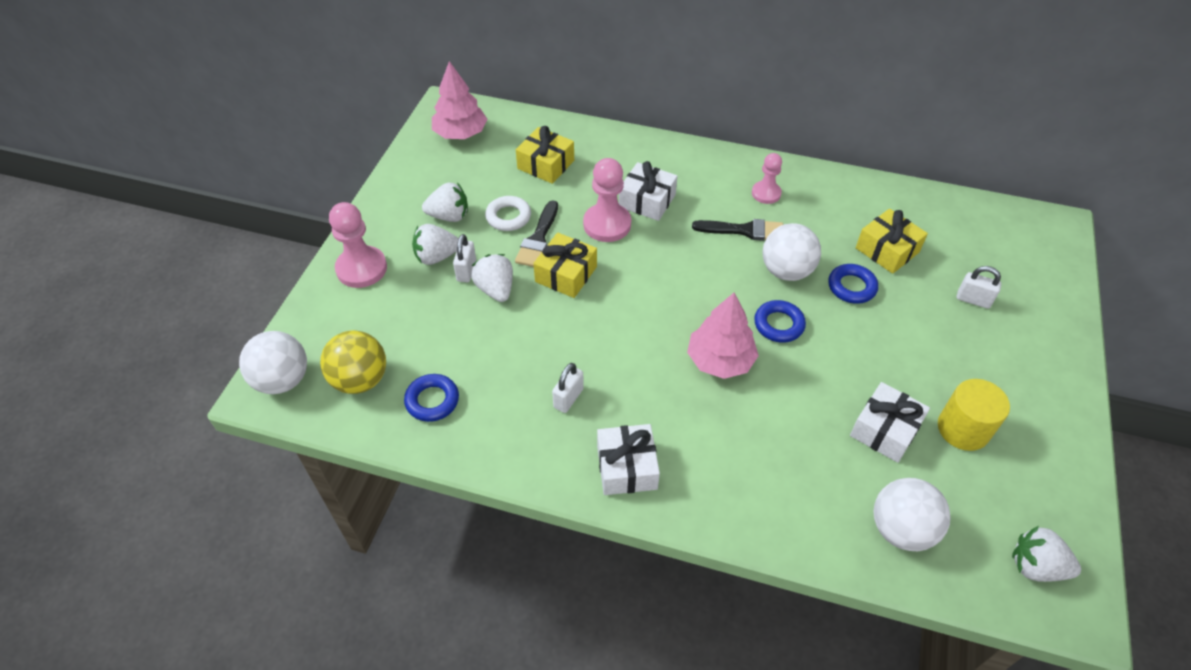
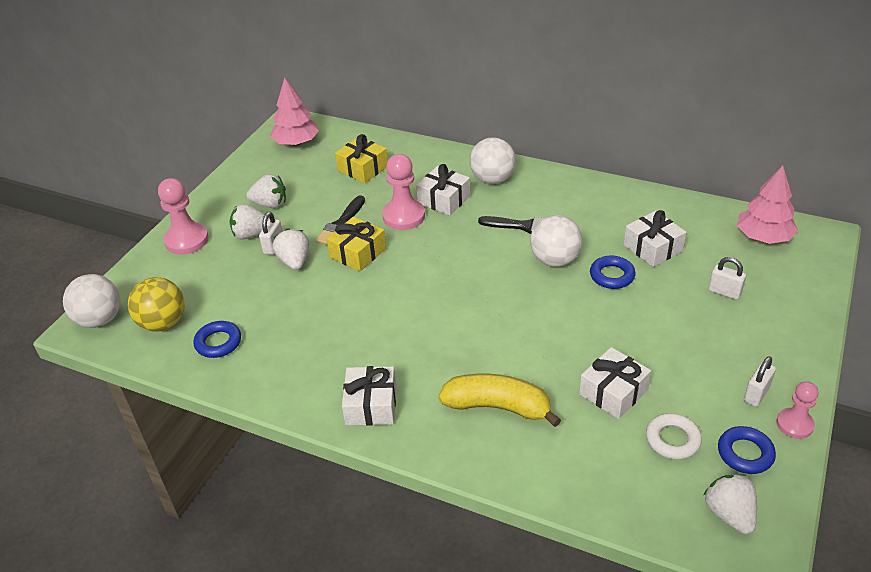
camera: 10 degrees right, 10 degrees down
white ring [485,196,531,231] -> white ring moved to [646,413,702,460]
white padlock [552,363,584,413] -> white padlock moved to [744,356,776,407]
pink tree [687,293,759,379] -> pink tree moved to [737,165,798,244]
pink pawn [752,153,782,204] -> pink pawn moved to [777,381,818,439]
blue ring [754,300,806,343] -> blue ring moved to [718,426,776,474]
yellow gift [856,209,928,274] -> white gift [623,210,687,267]
white ball [873,478,951,551] -> white ball moved to [470,137,516,184]
yellow cylinder [938,379,1010,451] -> none
white strawberry [1012,526,1081,582] -> white strawberry turned 45 degrees clockwise [704,474,757,534]
none -> yellow banana [438,373,561,427]

